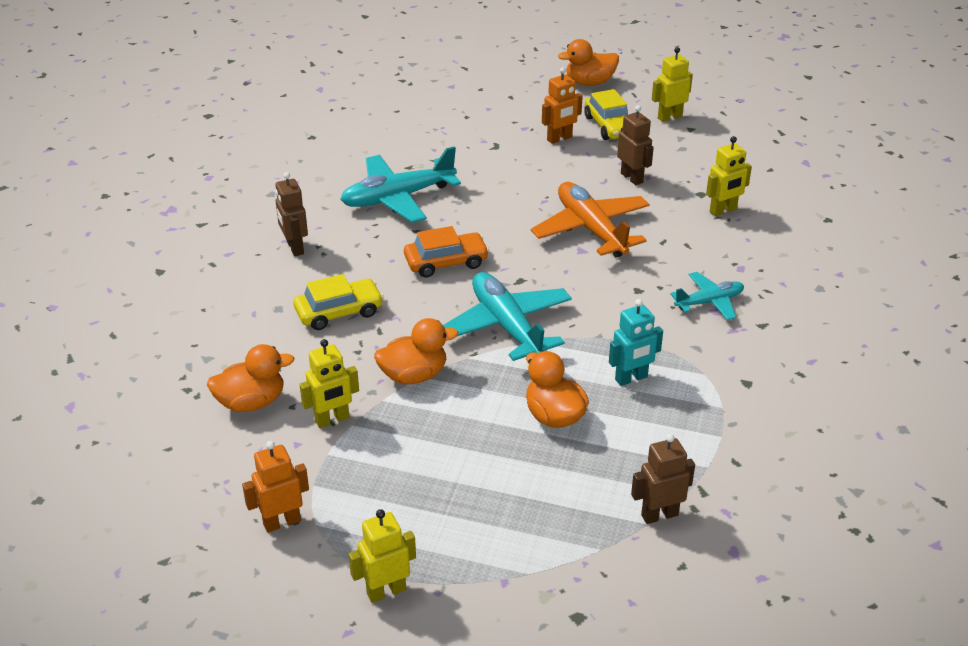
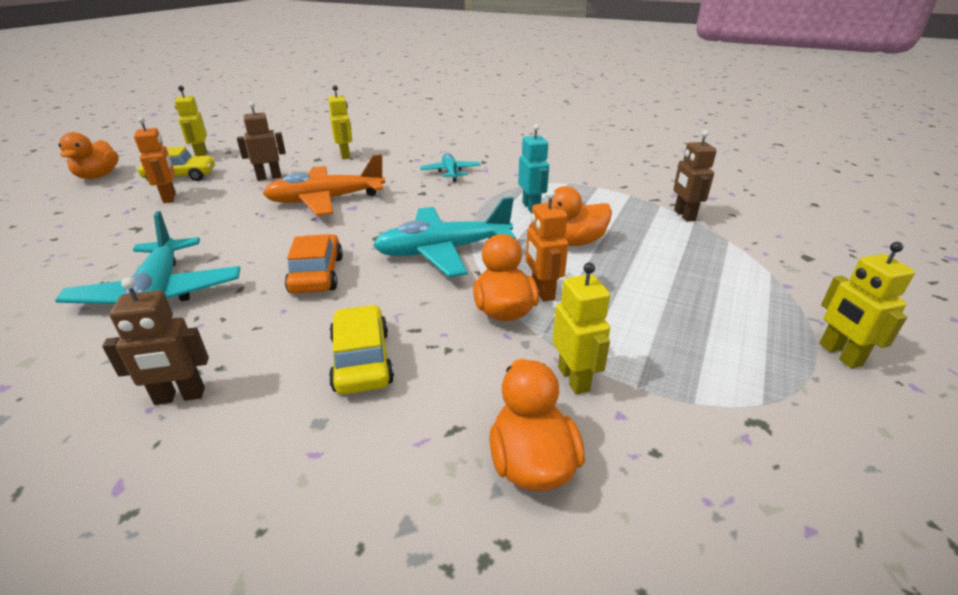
camera: 80 degrees left, 5 degrees down
orange robot [242,441,309,533] -> orange robot moved to [526,190,568,302]

